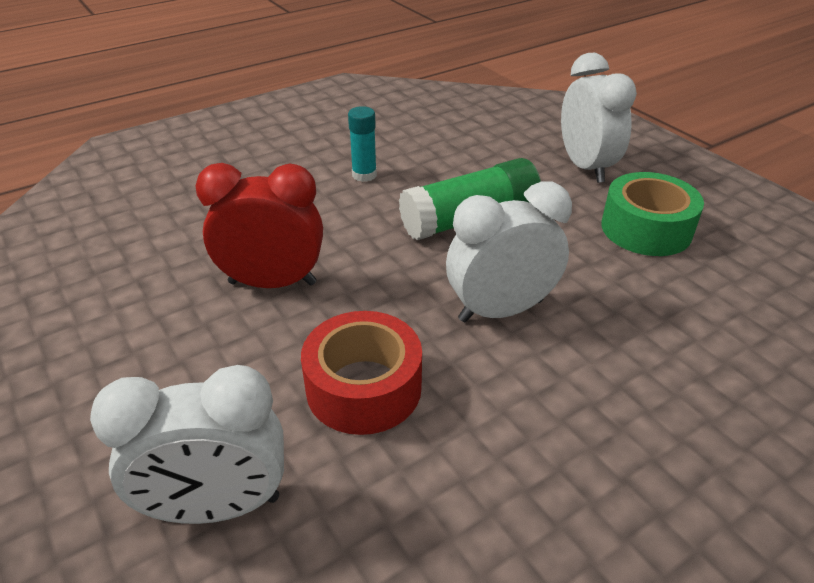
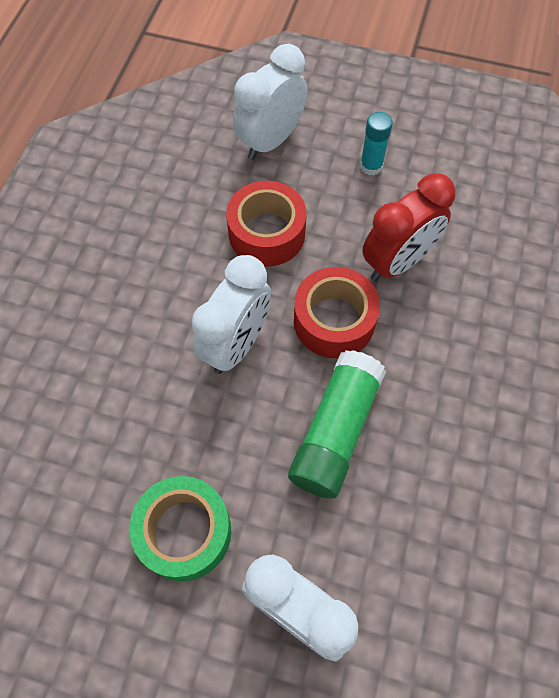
camera: 140 degrees right, 25 degrees up
turquoise glue stick [348,106,377,182] -> turquoise glue stick moved to [360,112,393,176]
none -> red tape [294,267,380,358]

